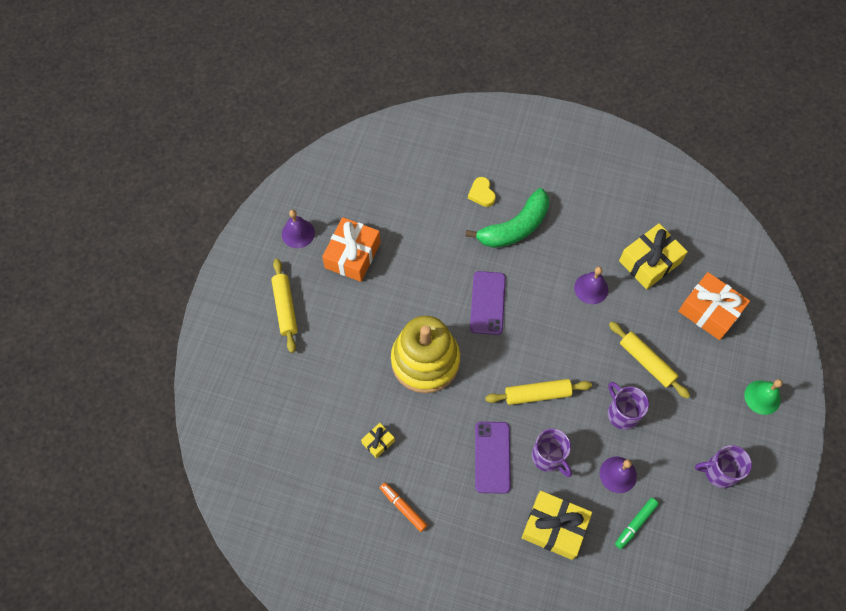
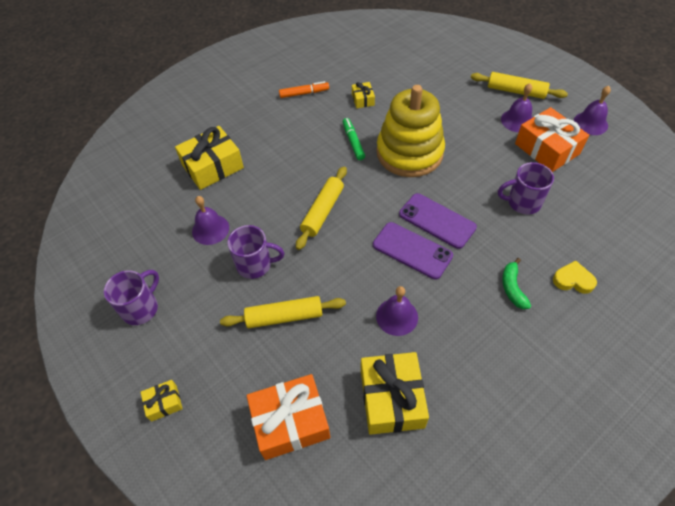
camera: 125 degrees right, 10 degrees down
green banana [465,188,549,248] -> green banana [502,258,531,309], size x0.49
purple phone [475,422,511,494] -> purple phone moved to [373,222,453,279]
purple mug [532,429,572,477] -> purple mug moved to [498,162,554,214]
green marker [615,498,659,549] -> green marker moved to [343,118,365,160]
green bell [744,379,783,415] -> yellow gift [141,380,183,422]
none -> purple bell [501,83,533,132]

